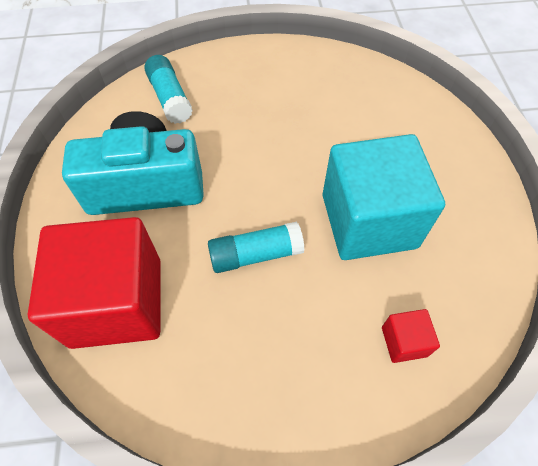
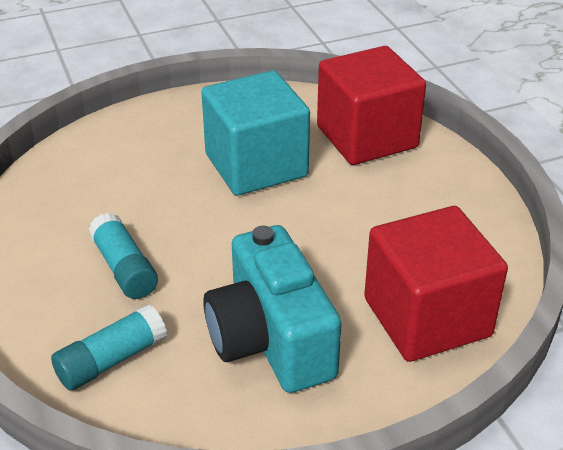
camera: 105 degrees left, 20 degrees down
turquoise glue stick [208,221,304,273] -> turquoise glue stick moved to [88,213,158,299]
red cube [382,309,440,363] -> red cube [317,46,426,165], size x2.43

